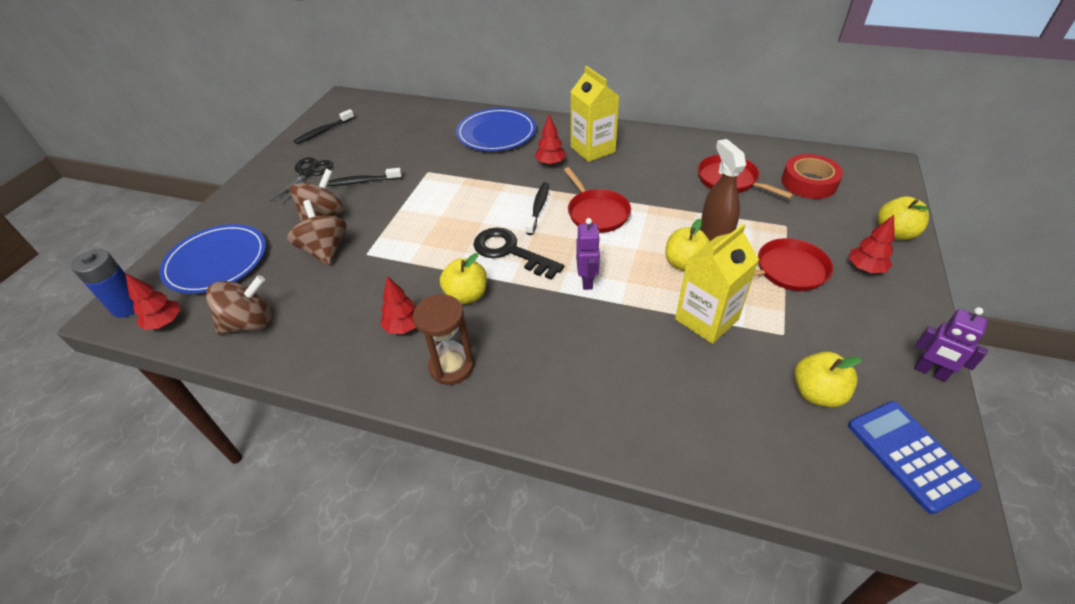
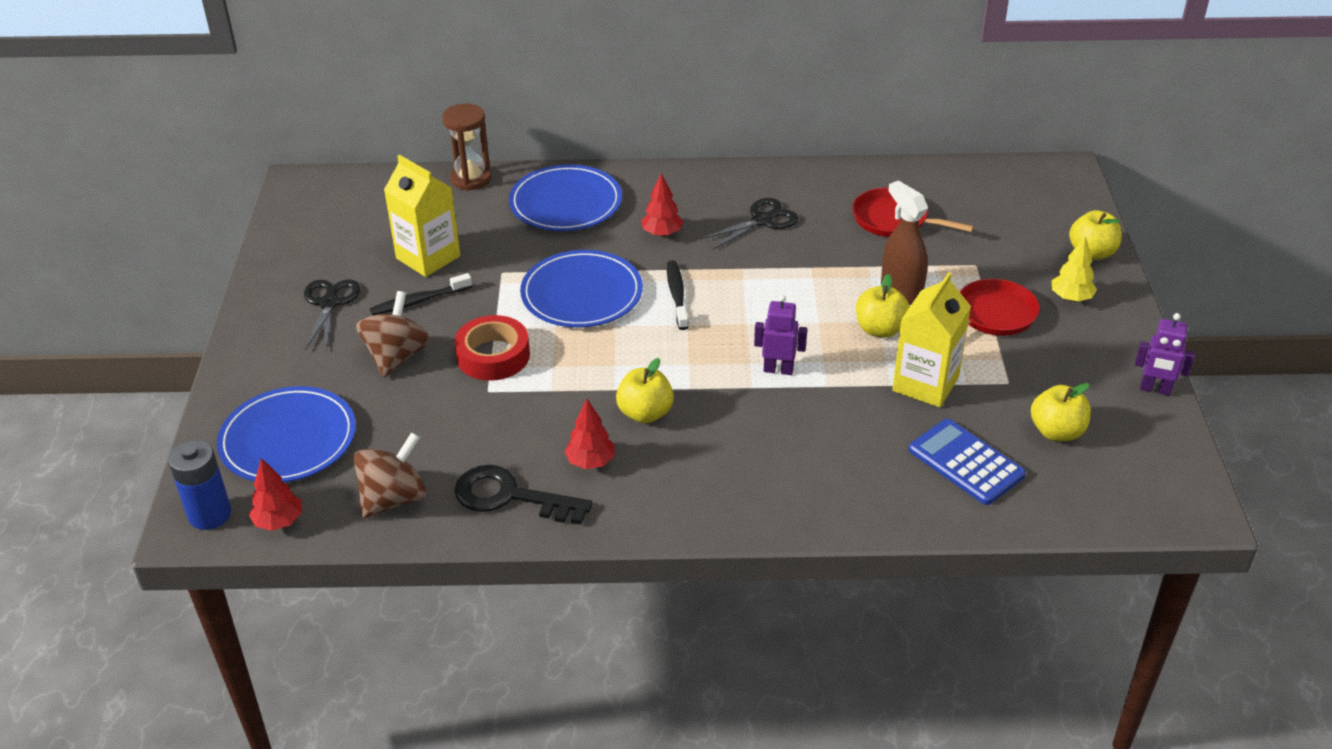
camera: 20 degrees left, 5 degrees down
brown spinning top [287,200,346,266] -> none
black toothbrush [294,109,355,144] -> none
brown hourglass [413,294,474,385] -> brown hourglass moved to [442,104,492,191]
black key [473,227,564,280] -> black key moved to [455,465,593,525]
red pan [564,167,631,233] -> none
yellow carton [571,66,619,162] -> yellow carton moved to [384,155,460,277]
purple robot [576,218,600,290] -> purple robot turned 60 degrees counterclockwise [754,295,807,375]
red tape [782,154,843,199] -> red tape moved to [454,315,530,381]
blue calculator [848,401,981,514] -> blue calculator moved to [909,419,1026,505]
red tree [849,215,895,273] -> yellow tree [1052,235,1097,302]
none -> blue plate [520,250,643,328]
none -> black scissors [701,198,798,249]

